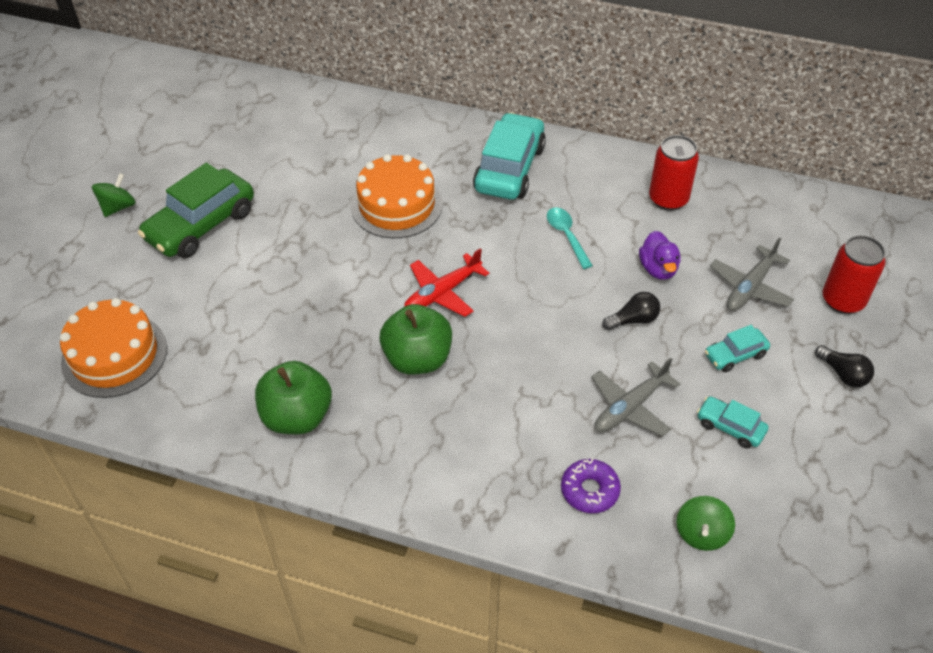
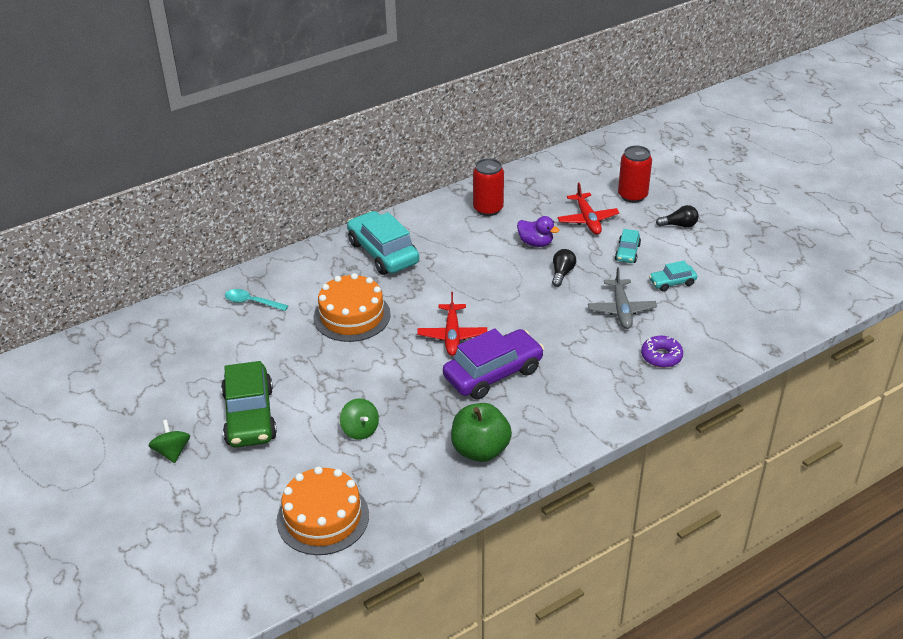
camera: 50 degrees left, 10 degrees down
green apple [379,304,452,375] -> purple car [443,328,544,400]
turquoise spoon [547,207,593,269] -> turquoise spoon moved to [225,289,288,311]
green spinning top [676,496,735,551] -> green spinning top moved to [340,398,379,440]
grey plane [710,238,794,311] -> red plane [558,182,619,235]

